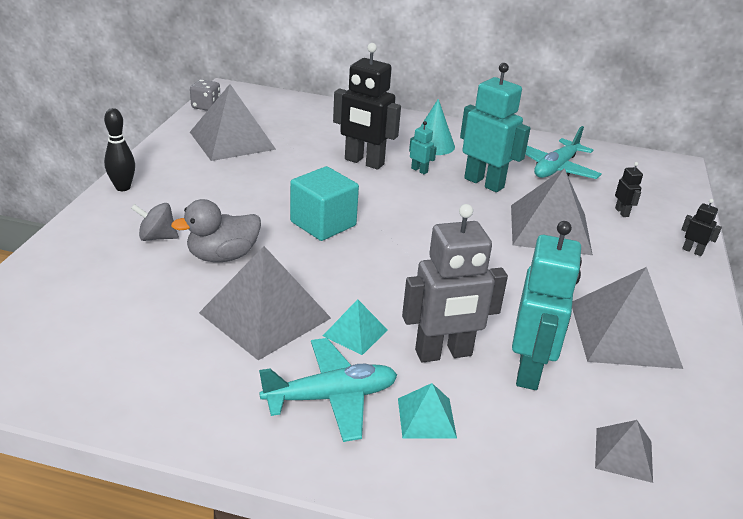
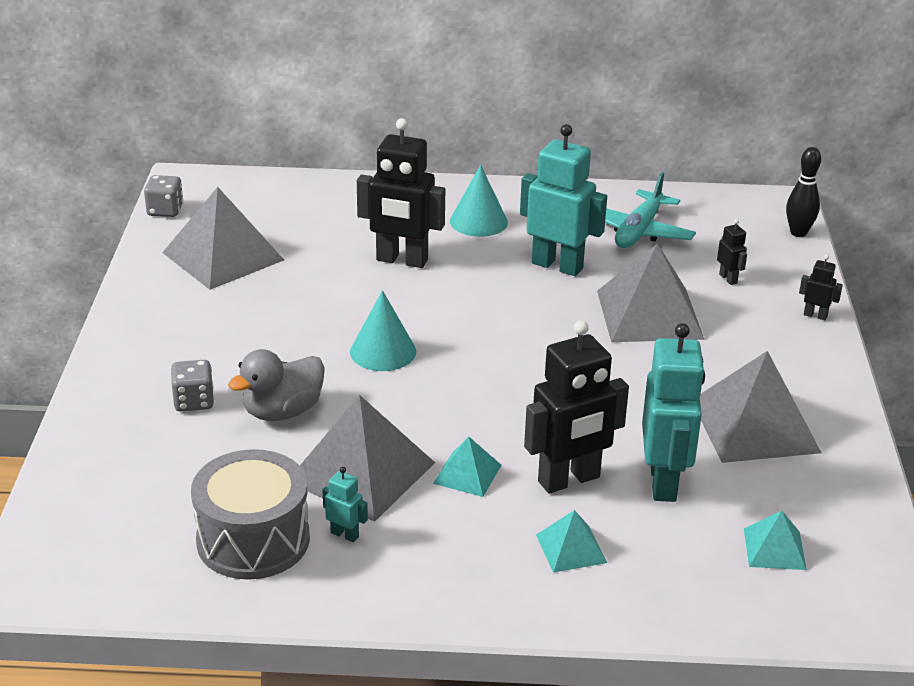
camera: 10 degrees left, 0 degrees up
black bowling pin [104,108,135,191] -> black bowling pin moved to [786,147,821,237]
grey spinning top [131,203,179,241] -> grey dice [171,360,214,411]
turquoise plane [259,338,397,442] -> none
turquoise cube [290,166,359,241] -> turquoise cone [350,290,416,371]
grey robot [402,204,508,363] -> black robot [524,320,629,493]
turquoise robot [409,121,437,174] -> turquoise robot moved to [323,467,368,542]
grey pyramid [595,420,653,483] -> turquoise pyramid [744,511,807,570]
none -> grey drum [191,449,310,580]

